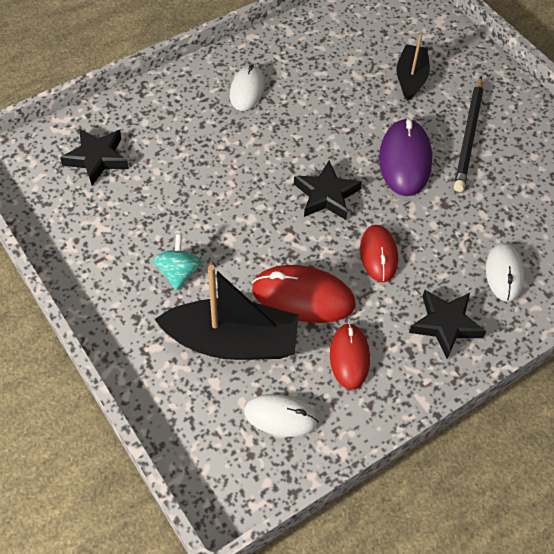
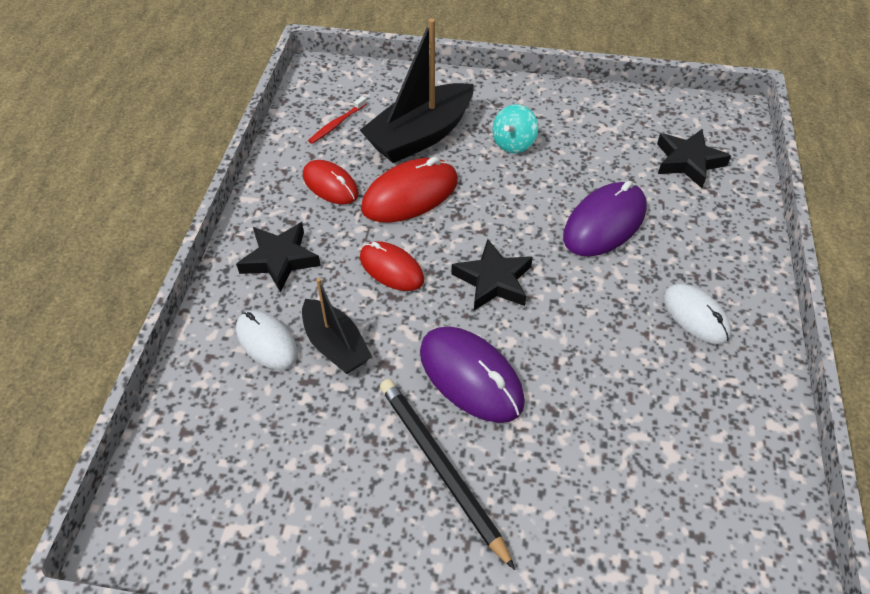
camera: 135 degrees right, 5 degrees down
turquoise spinning top [153,234,202,290] -> turquoise spinning top turned 75 degrees clockwise [492,104,538,153]
white mouse [244,394,319,437] -> red toothbrush [308,96,367,144]
black boat [397,33,430,101] -> black boat moved to [302,278,372,374]
none -> purple mouse [563,181,647,257]

